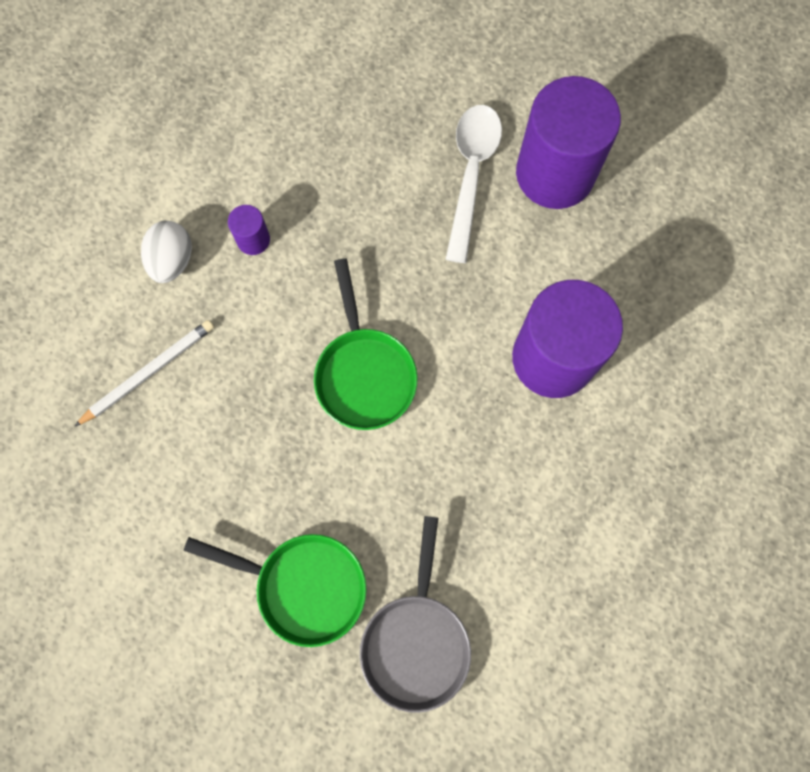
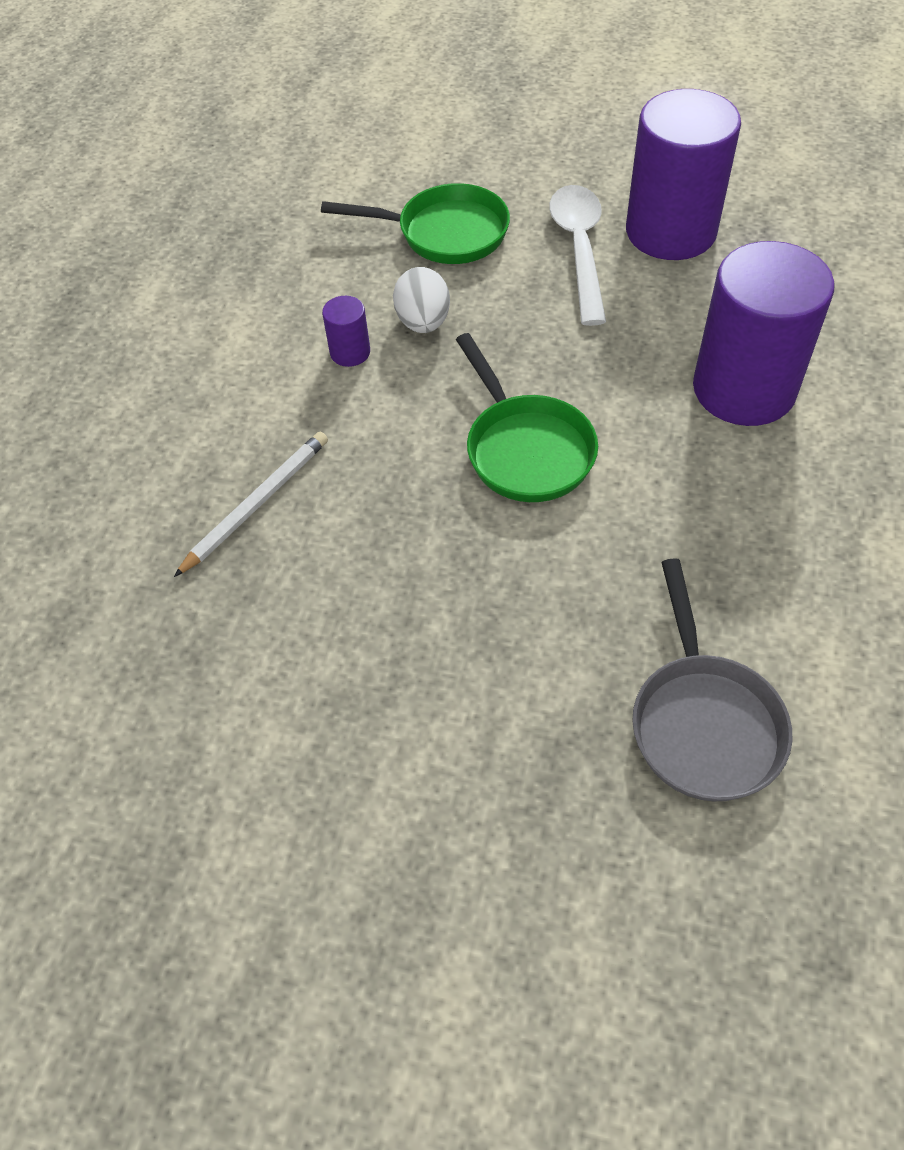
camera: 10 degrees left, 20 degrees down
white egg [141,221,192,283] -> white egg moved to [393,267,450,333]
green pan [184,534,367,647] -> green pan moved to [321,183,510,264]

